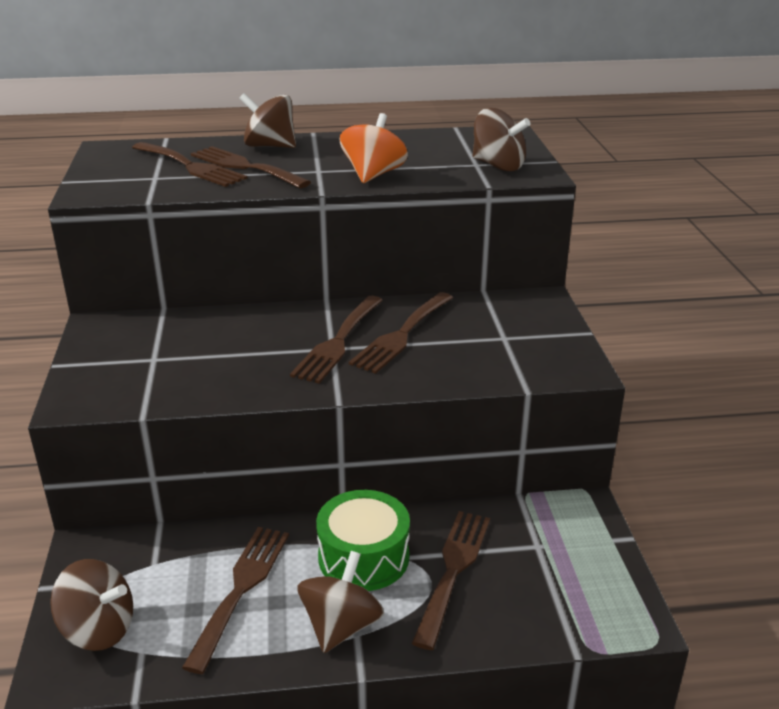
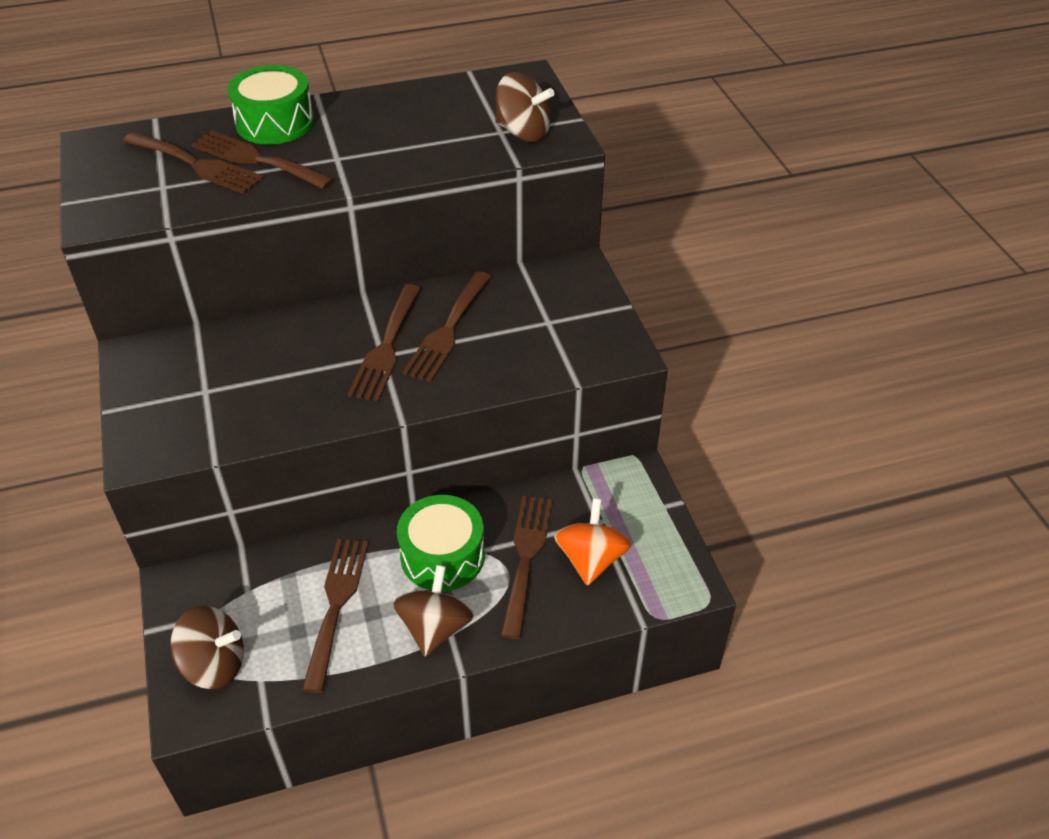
camera: 10 degrees left, 15 degrees up
brown spinning top [239,93,296,148] -> green drum [227,65,314,145]
orange spinning top [340,113,408,183] -> orange spinning top moved to [554,499,631,586]

